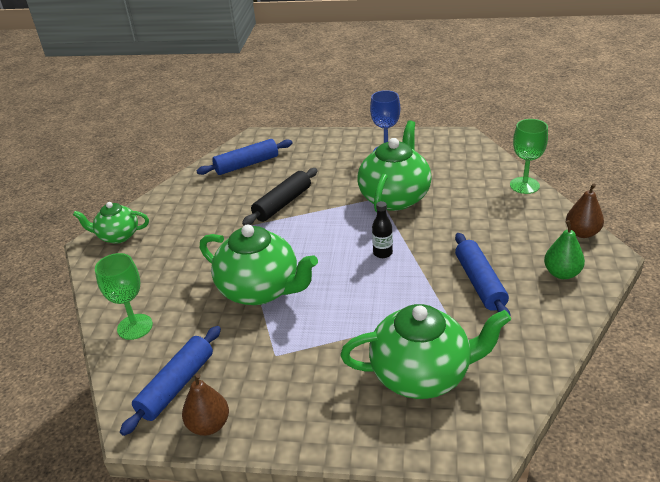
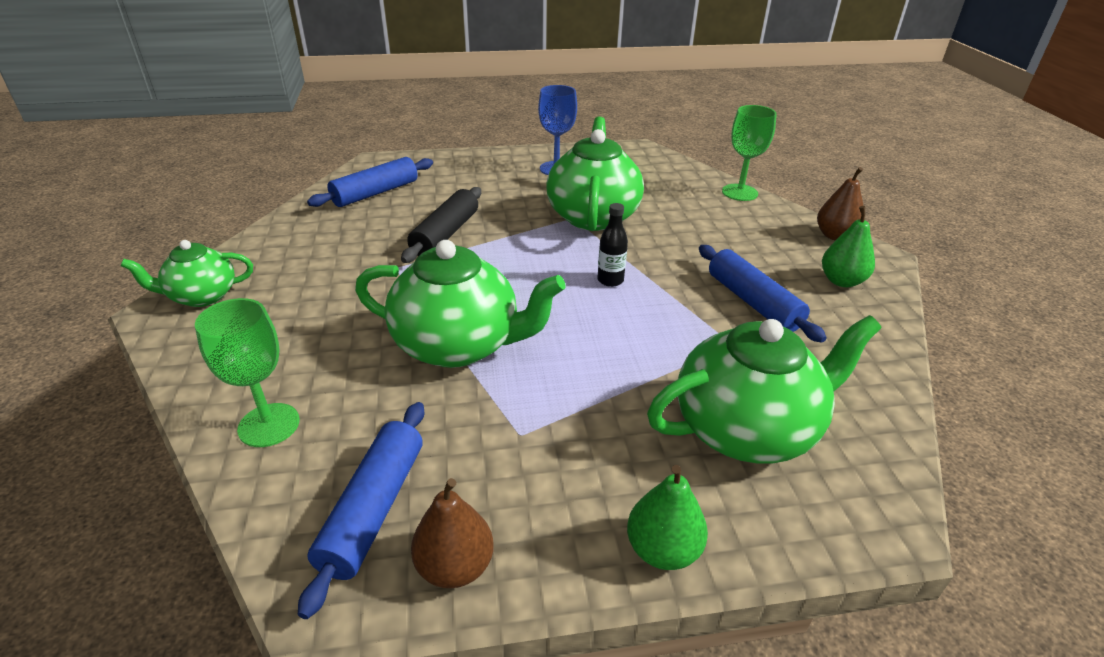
camera: 20 degrees left, 0 degrees up
none -> green pear [627,465,708,570]

